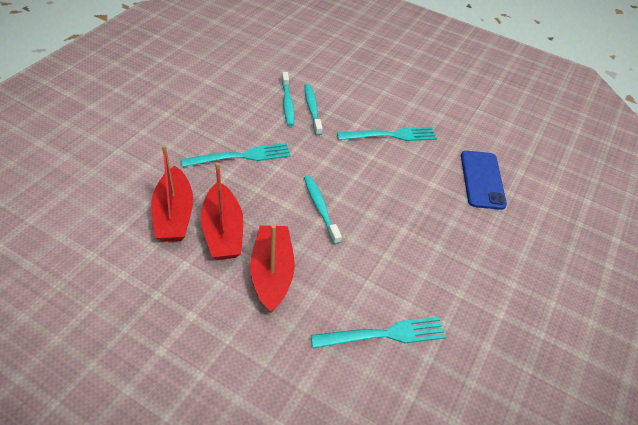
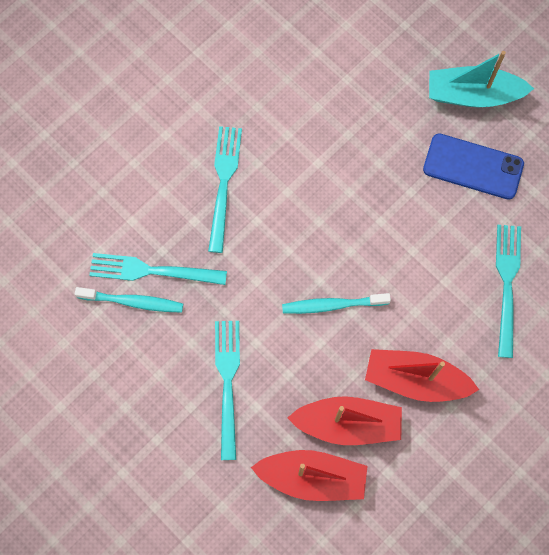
camera: 70 degrees left, 25 degrees up
turquoise toothbrush [304,84,323,136] -> turquoise fork [89,253,227,285]
blue phone [461,151,507,210] -> blue phone moved to [423,133,524,200]
none -> turquoise boat [429,51,534,107]

